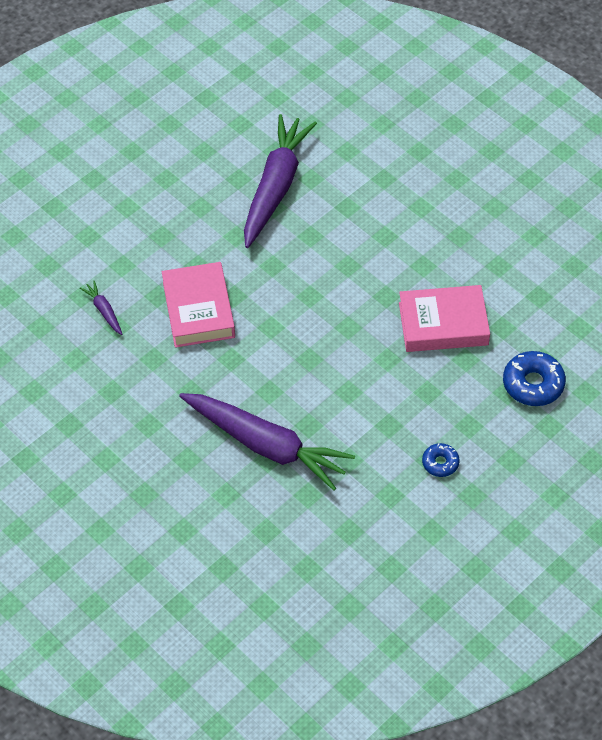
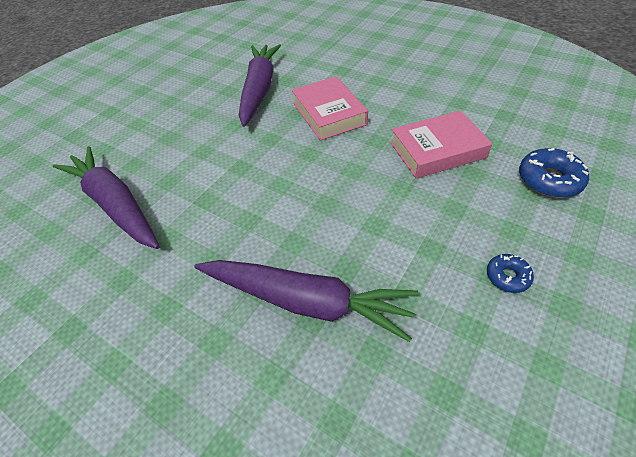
camera: 10 degrees left, 5 degrees down
purple carrot [80,281,123,335] -> purple carrot [53,146,160,249], size x2.47
pink book [162,262,235,348] -> pink book moved to [292,76,368,141]

